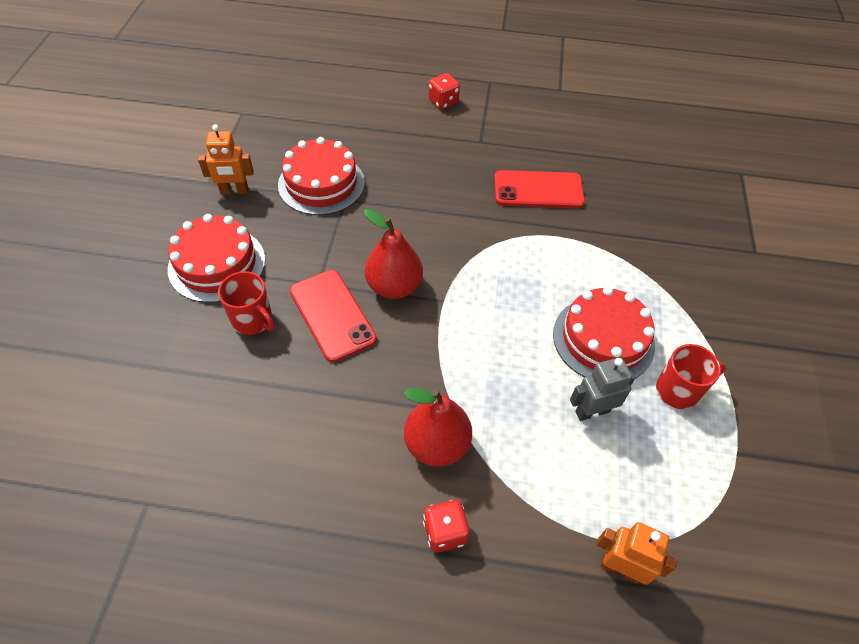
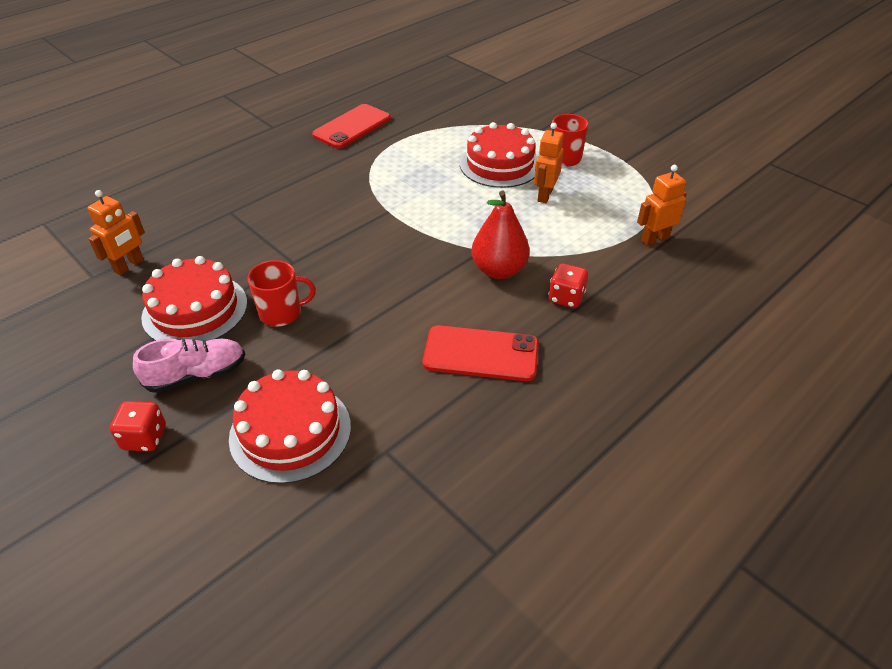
camera: 50 degrees left, 10 degrees down
red cake [278,137,365,215] -> red cake moved to [229,369,351,484]
red phone [290,270,377,362] -> red phone moved to [423,325,539,381]
red pear [364,209,423,299] -> none
red dice [429,73,460,109] -> red dice moved to [110,401,166,452]
grey robot [570,357,636,421] -> orange robot [534,123,564,203]
none -> pink shoe [133,338,245,393]

